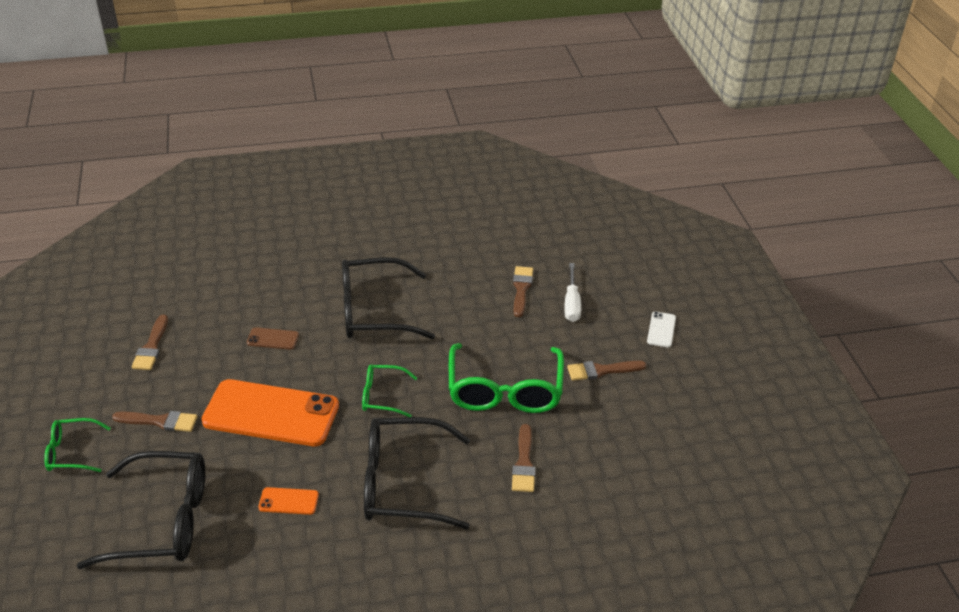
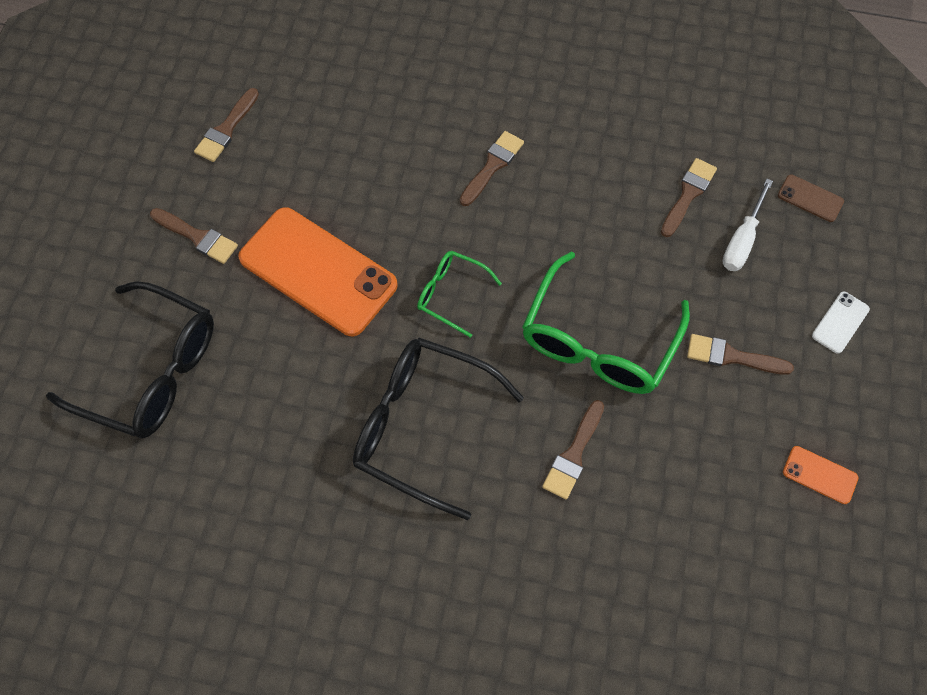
camera: 25 degrees right, 25 degrees up
green glasses [44,418,111,472] -> none
brown phone [247,327,299,350] -> brown phone moved to [778,174,844,222]
orange phone [258,487,319,515] -> orange phone moved to [783,446,858,504]
black glasses [342,257,435,339] -> brown brush [460,131,524,206]

